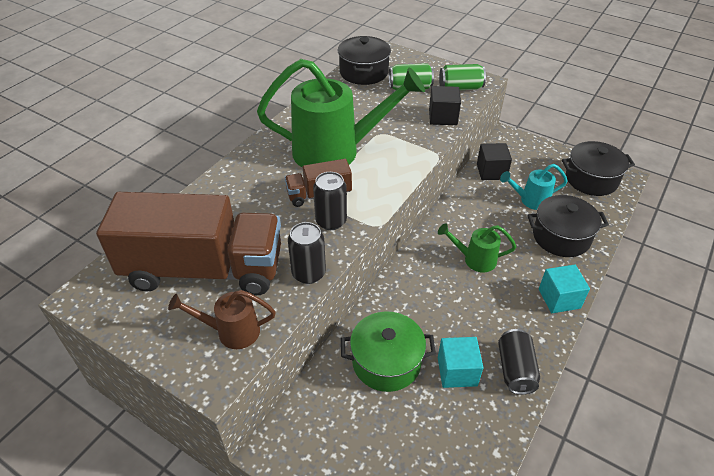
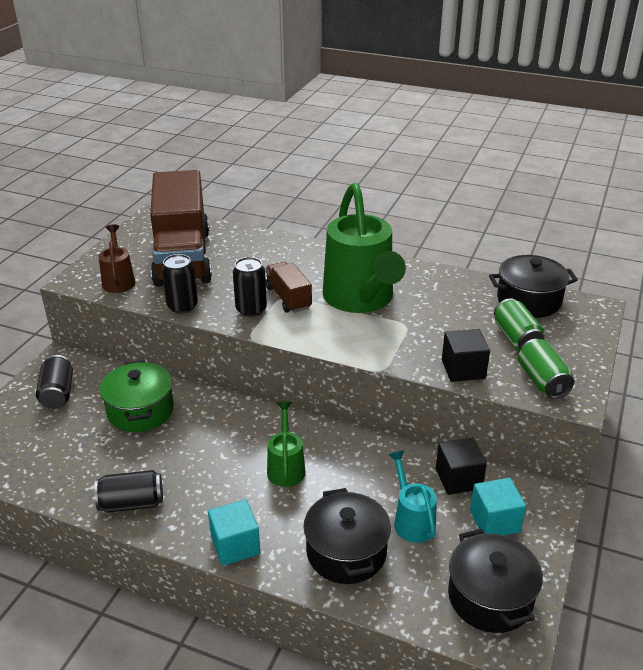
camera: 80 degrees right, 10 degrees down
turquoise cube [438,337,483,388] -> turquoise cube moved to [470,478,526,535]
none -> black can [36,355,73,409]

